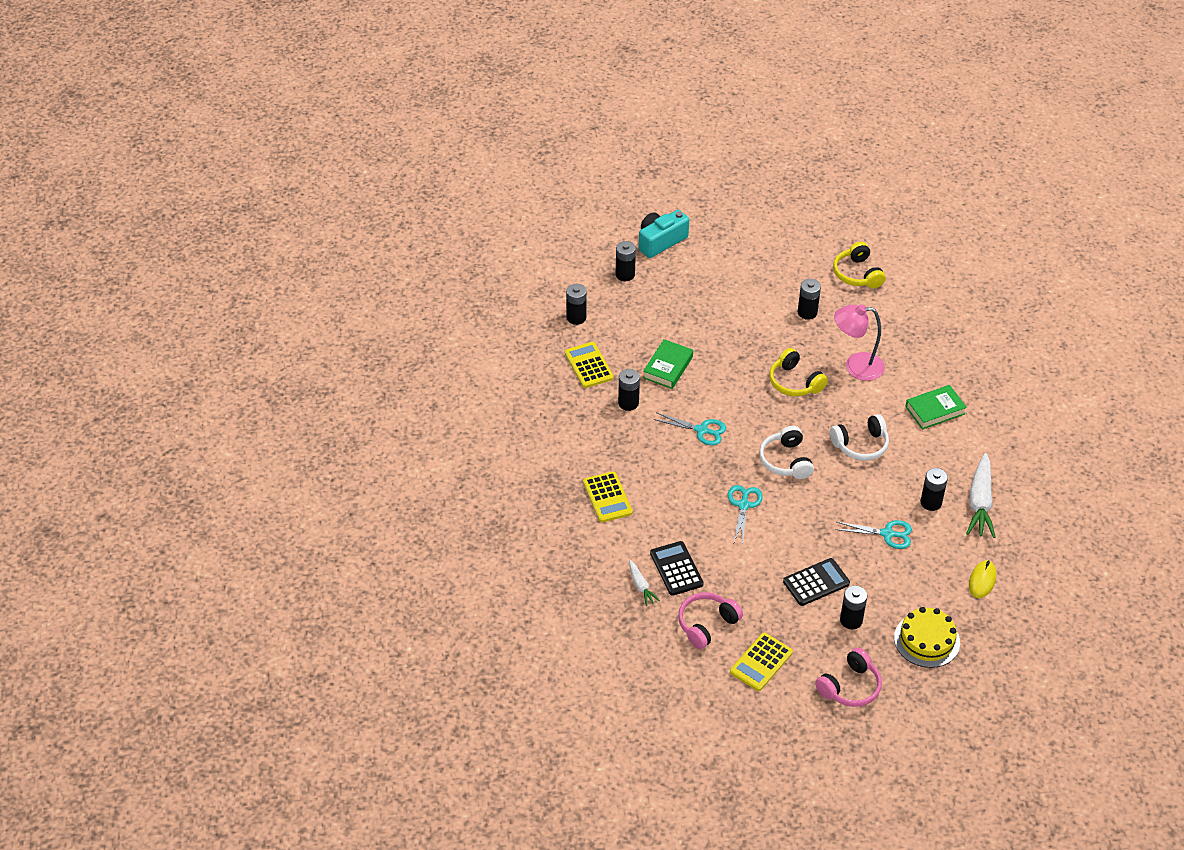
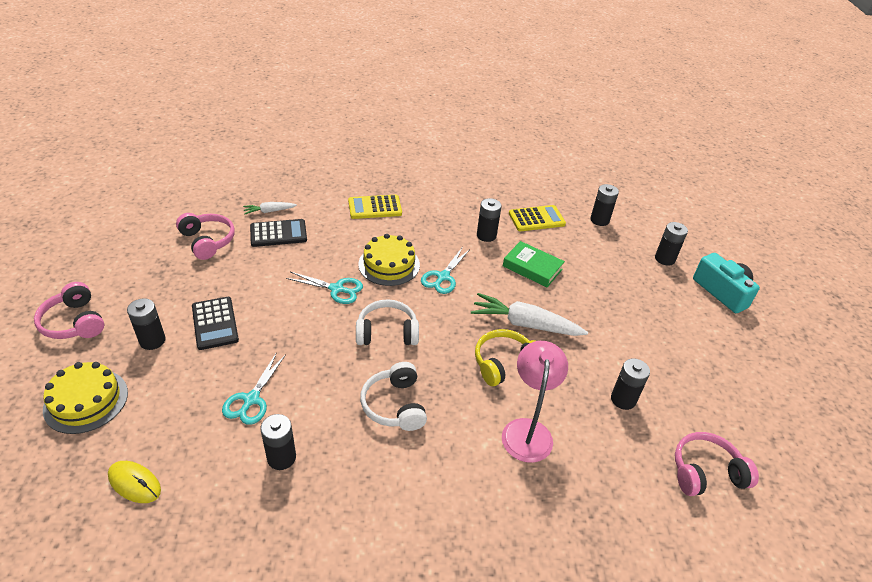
camera: 95 degrees right, 5 degrees down
yellow calculator [730,633,793,691] -> none
yellow headphones [833,242,886,289] -> pink headphones [675,432,759,496]
green book [905,385,967,430] -> none
white carrot [966,453,996,538] -> white carrot moved to [471,293,588,336]
none -> yellow cake [358,234,420,286]

